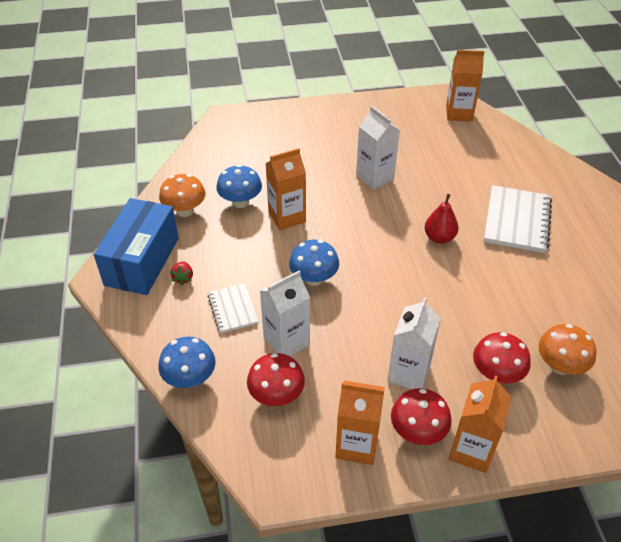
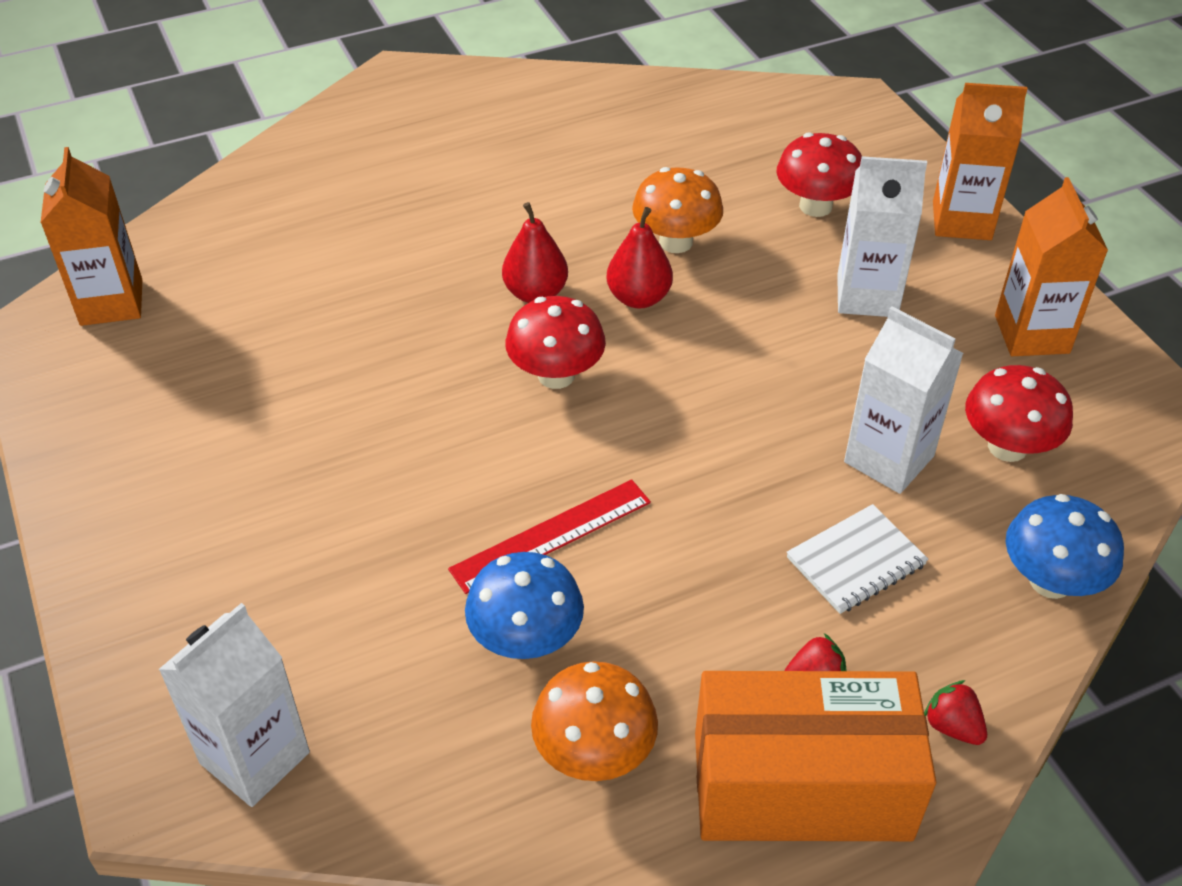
camera: 105 degrees left, 0 degrees up
blue box [94,198,179,295] -> orange box [695,671,936,841]
orange carton [266,148,306,230] -> red ruler [448,479,651,594]
blue mushroom [289,240,339,286] -> none
white carton [356,106,400,190] -> white carton moved to [158,603,310,807]
red mushroom [391,388,452,445] -> red mushroom moved to [505,296,606,389]
white notebook [484,185,552,253] -> none
orange mushroom [538,324,597,375] -> orange mushroom moved to [632,167,723,253]
none -> red pear [607,207,673,309]
none -> red strawberry [924,680,987,745]

